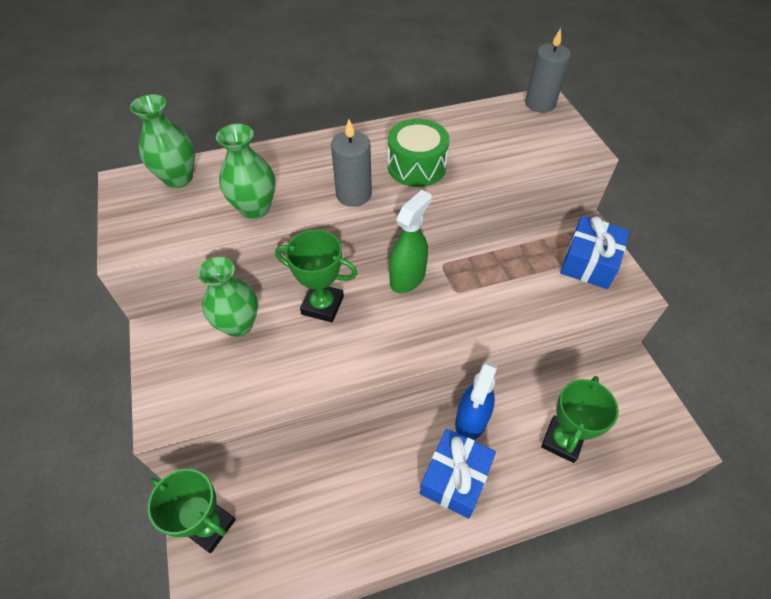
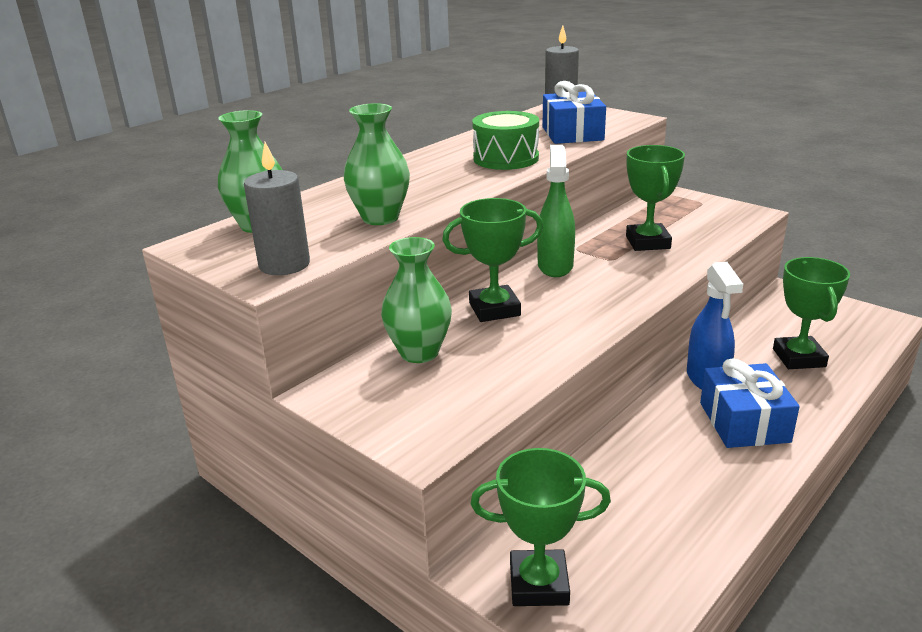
camera: 30 degrees left, 25 degrees down
grey candle [331,119,372,207] -> grey candle moved to [244,142,310,275]
blue gift [560,216,630,289] -> blue gift moved to [543,81,606,144]
none -> green trophy [626,145,685,251]

